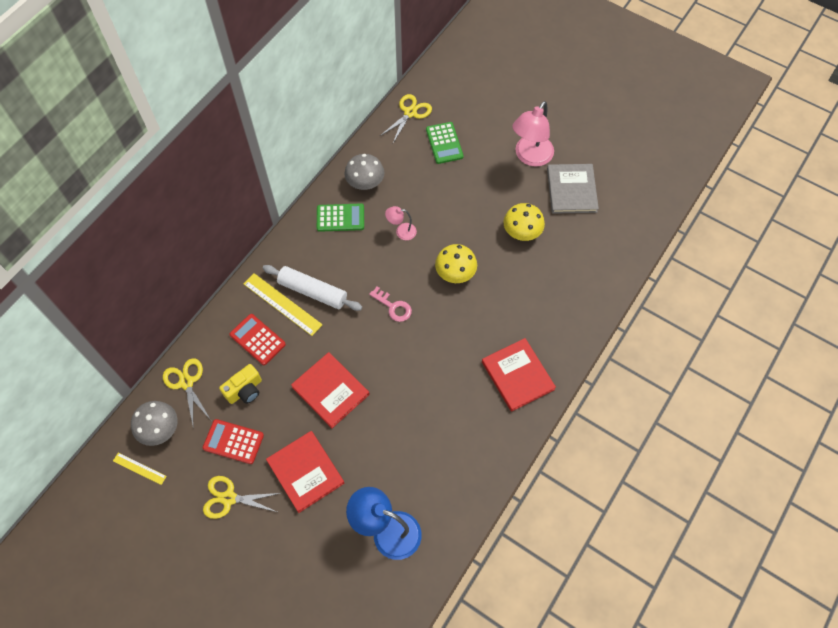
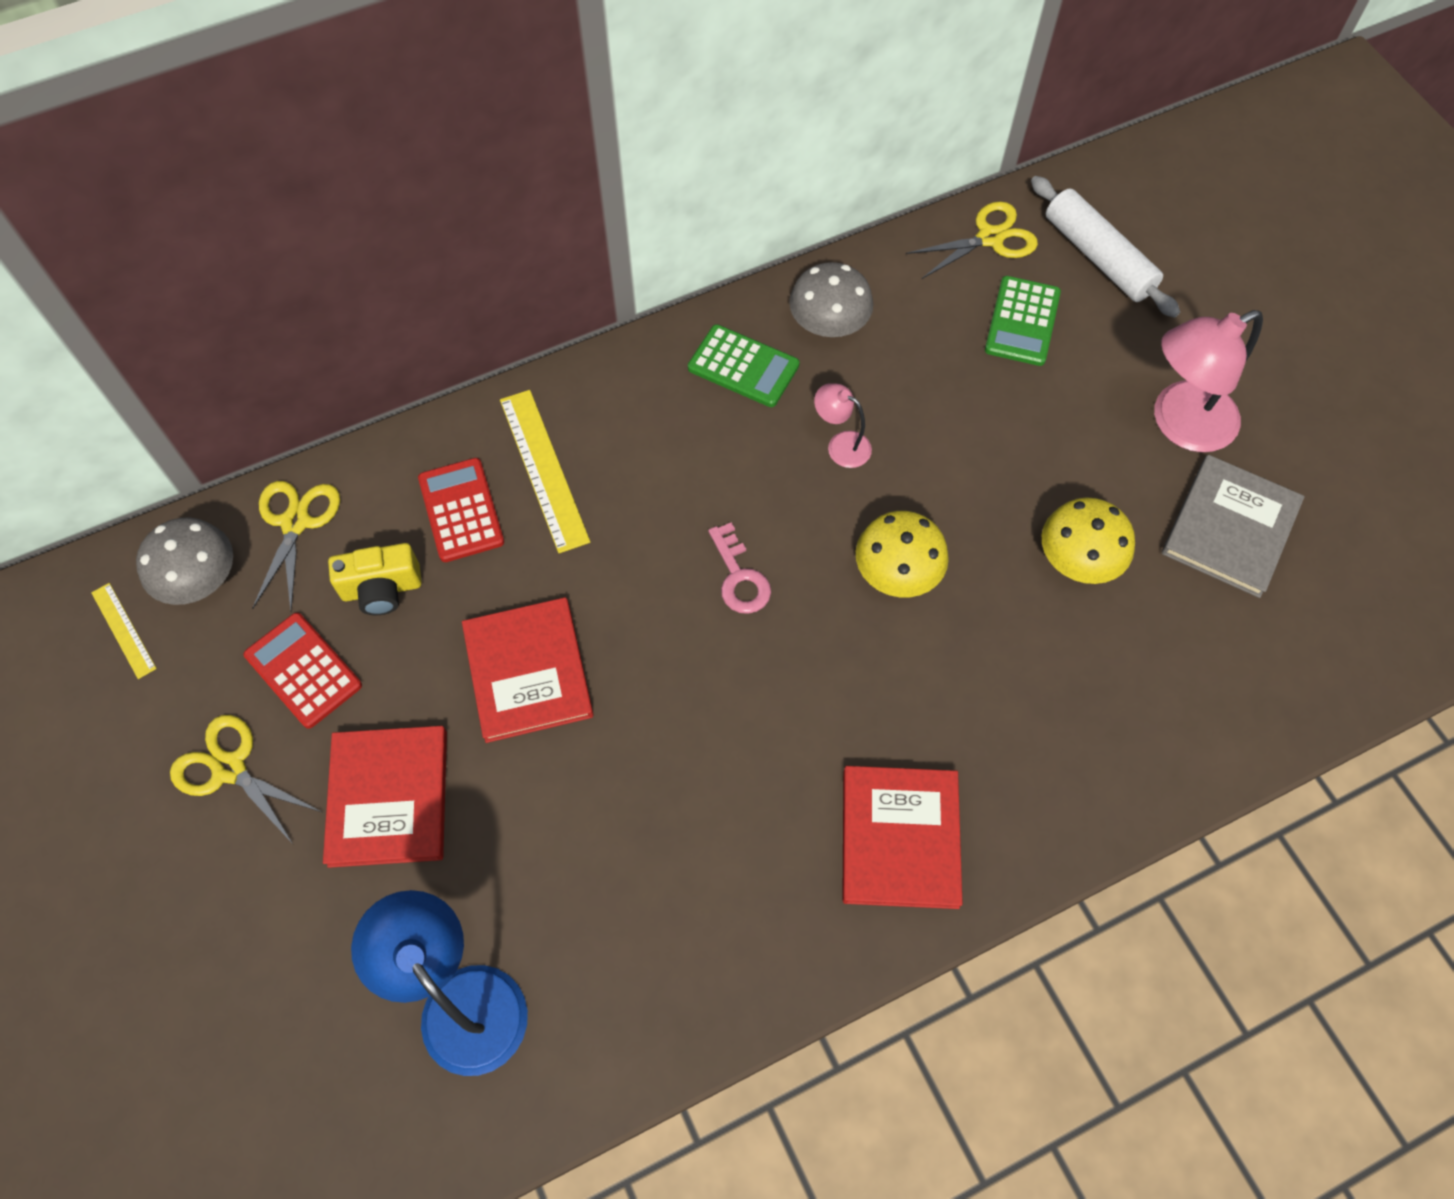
camera: 30 degrees right, 0 degrees up
white rolling pin [263,265,362,311] -> white rolling pin moved to [1031,176,1180,318]

